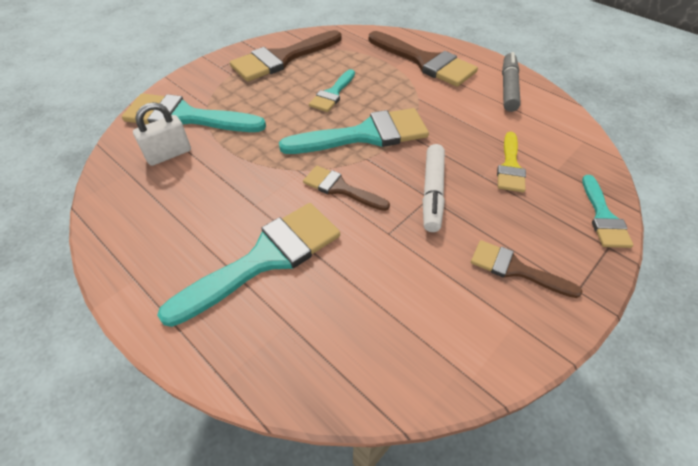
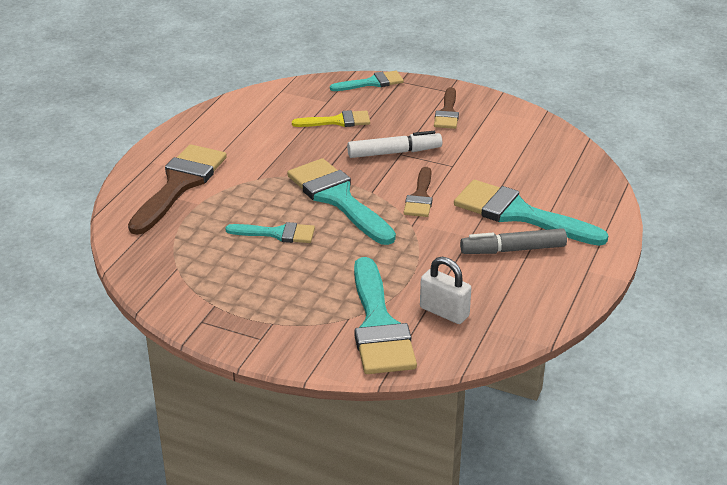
camera: 110 degrees left, 15 degrees down
brown brush [230,30,341,82] -> none
grey marker [502,52,521,112] -> grey marker moved to [460,228,567,254]

